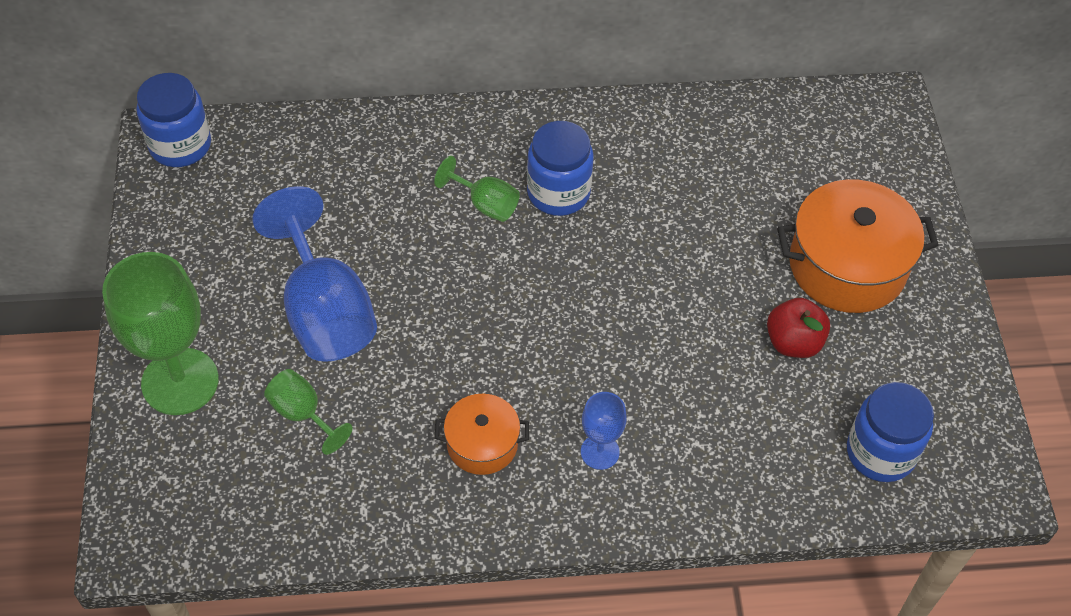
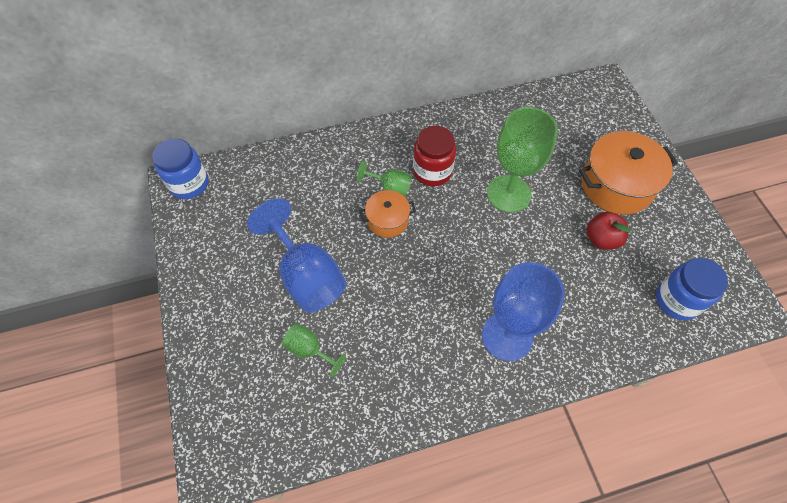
camera: 10 degrees left, 5 degrees up
green goblet [102,252,219,415] -> green goblet moved to [487,107,558,213]
orange pot [435,394,529,475] -> orange pot moved to [359,190,416,238]
blue jar [527,121,594,216] -> red jar [413,126,456,186]
blue goblet [581,392,627,470] -> blue goblet [482,262,565,361], size x2.00

